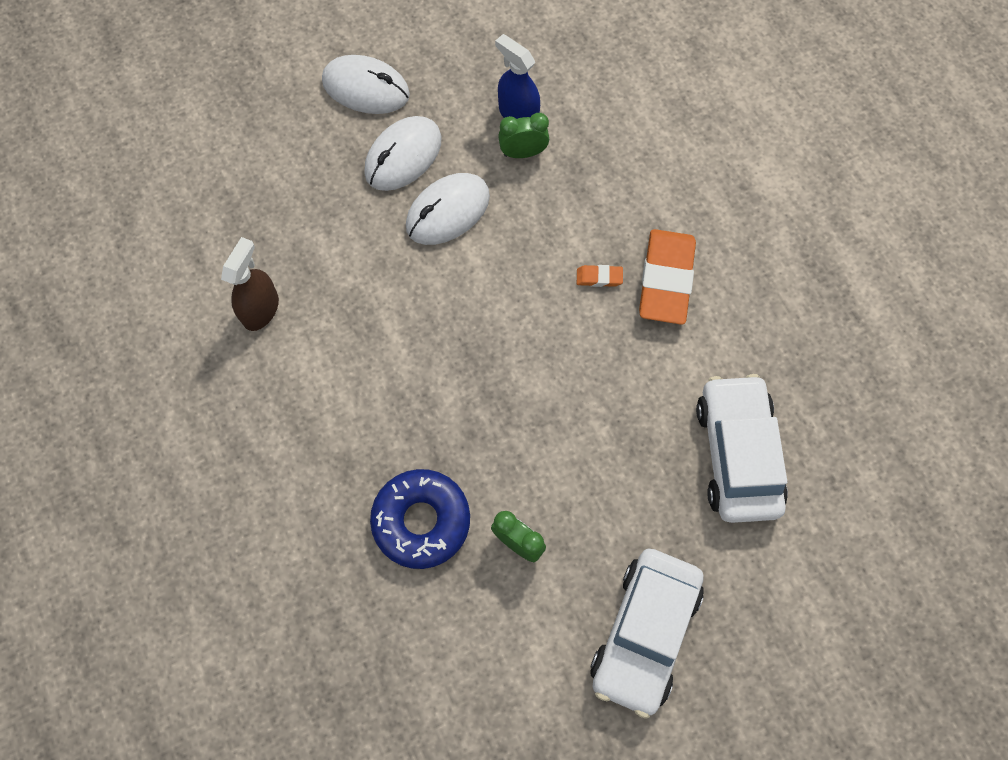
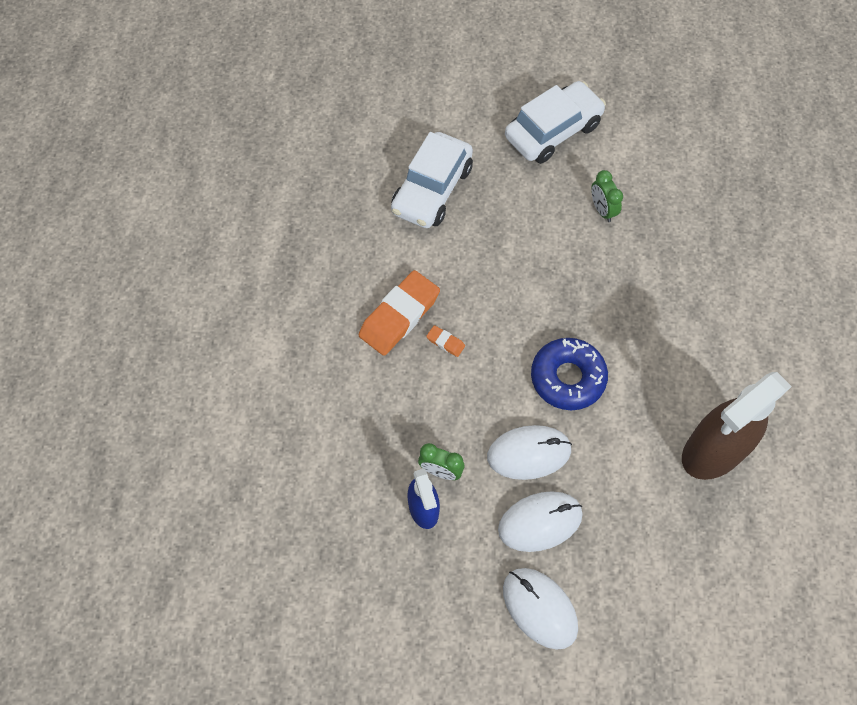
camera: 150 degrees left, 5 degrees down
brown spray bottle [221,237,279,331] -> brown spray bottle [682,372,792,480], size x1.82
blue donut [370,469,470,569] -> blue donut moved to [531,338,608,410]

